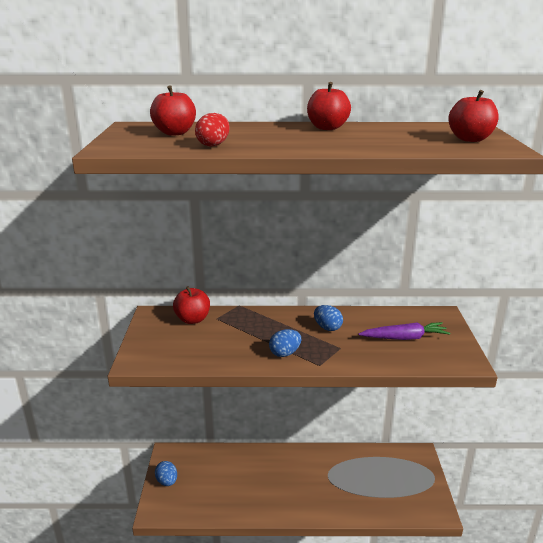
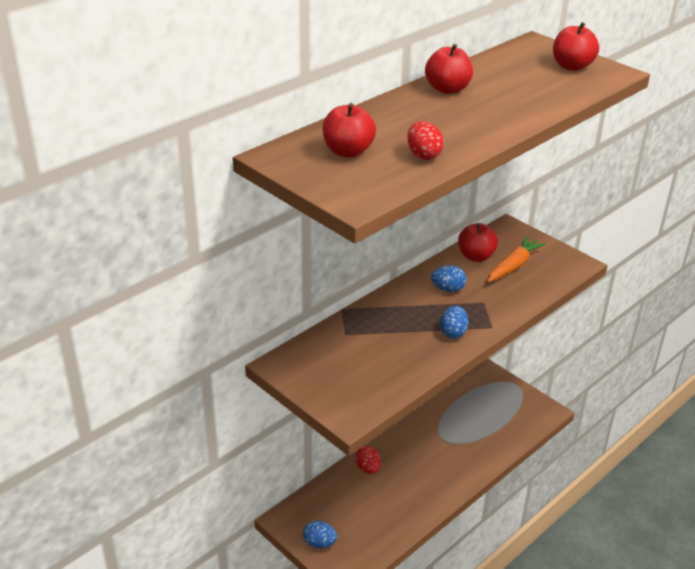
camera: 45 degrees left, 10 degrees up
red apple [173,286,210,324] -> red apple moved to [458,223,498,262]
purple carrot [358,322,450,340] -> orange carrot [487,236,546,282]
none -> red egg [355,446,381,474]

